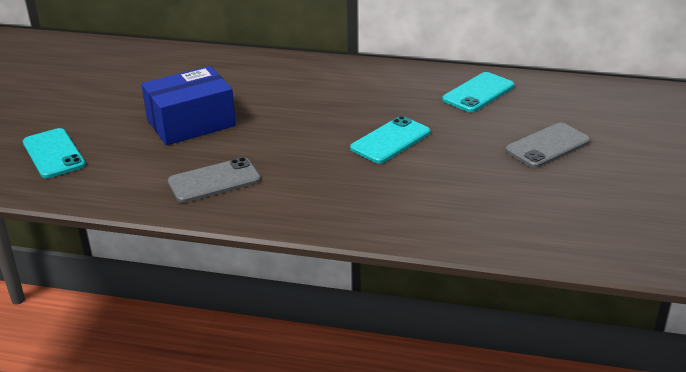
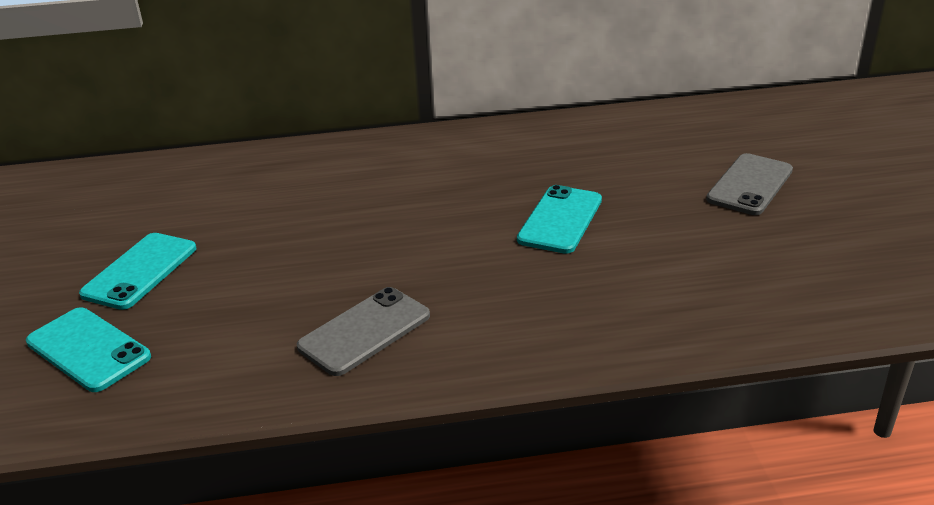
camera: 20 degrees left, 0 degrees up
blue box [141,66,236,145] -> none
turquoise phone [442,72,514,112] -> turquoise phone moved to [79,233,196,310]

